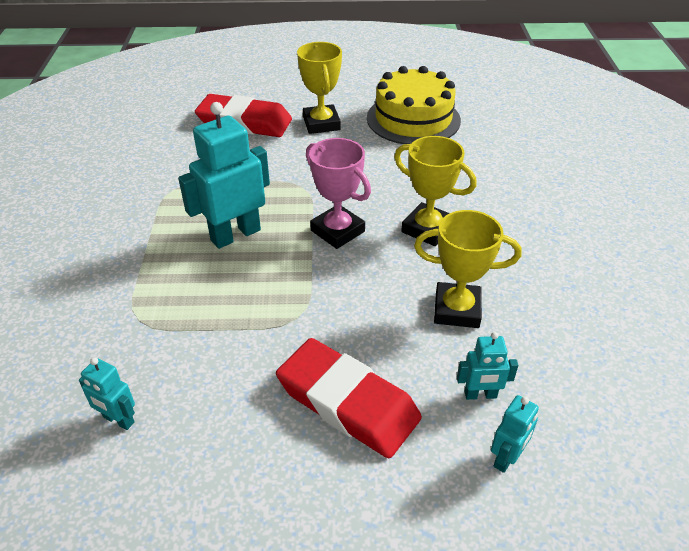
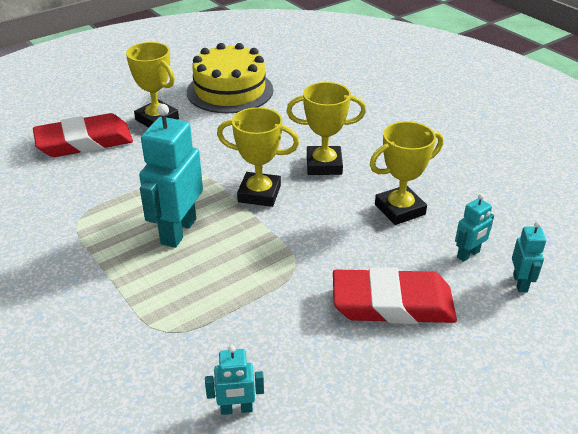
camera: 35 degrees left, 5 degrees down
pink trophy [306,138,371,249] -> yellow trophy [217,107,299,207]

